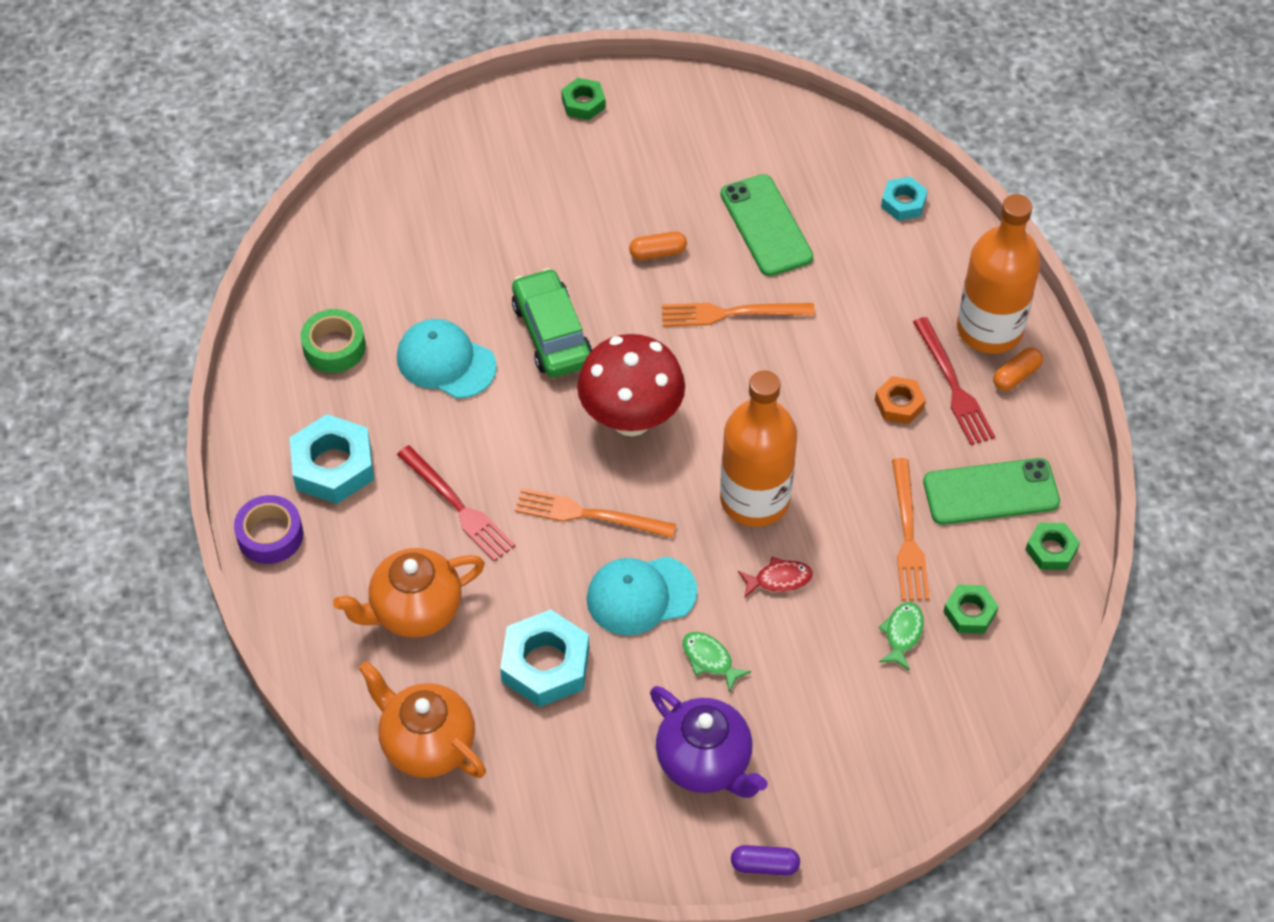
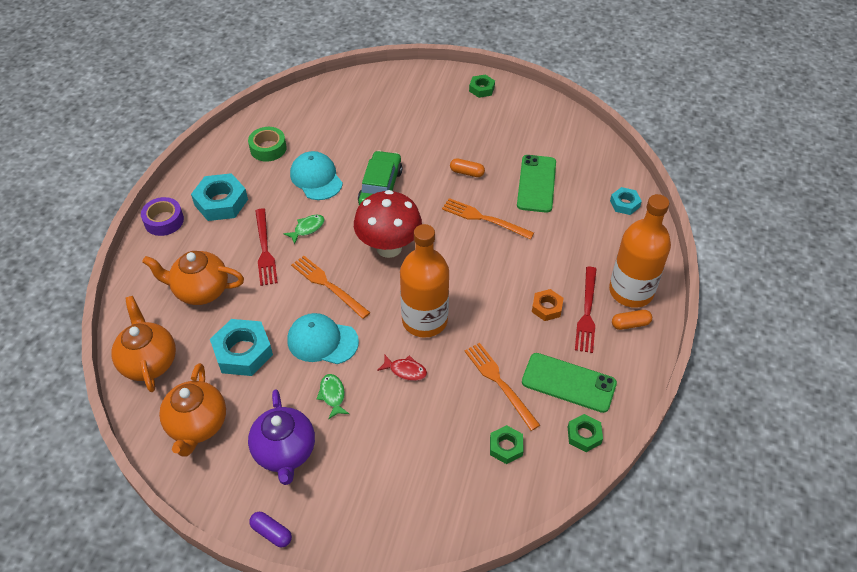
camera: 30 degrees right, 5 degrees down
green fish [878,602,924,671] -> green fish moved to [283,215,324,244]
orange fork [892,458,930,601] -> orange fork turned 120 degrees clockwise [464,343,540,431]
none -> orange teapot [159,363,226,457]

